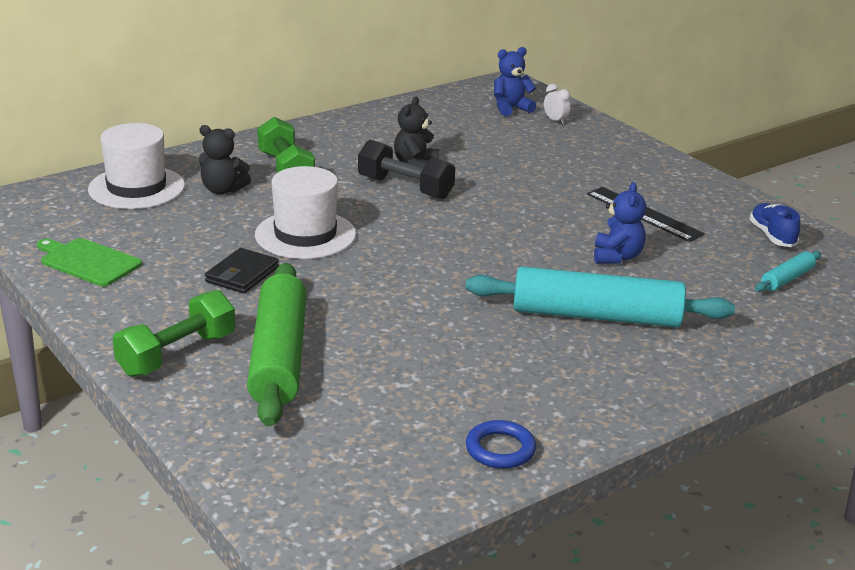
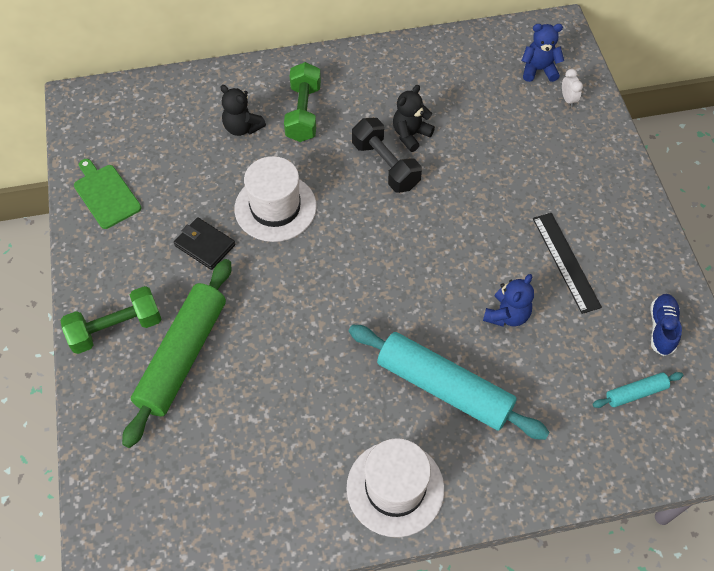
camera: 25 degrees right, 30 degrees up
white hat [88,123,185,209] -> white hat moved to [347,438,444,537]
black wallet [205,248,279,293] -> black wallet turned 75 degrees clockwise [174,217,235,270]
blue ring [466,420,536,469] -> none

